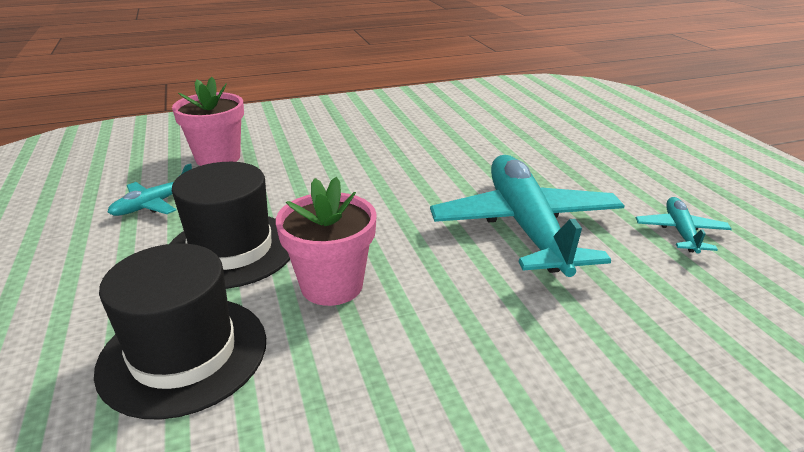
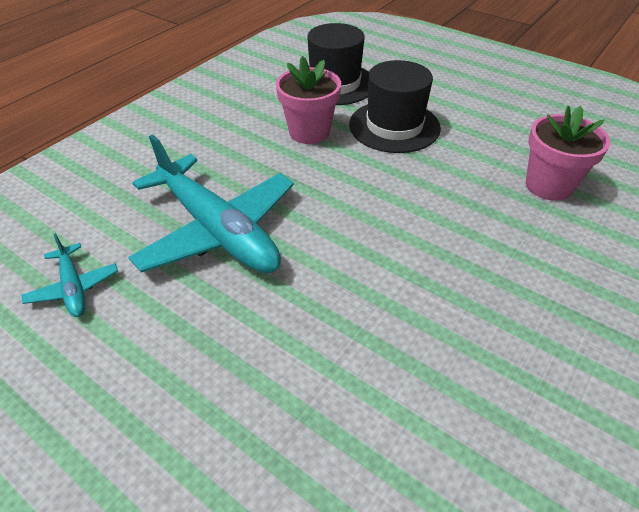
camera: 145 degrees right, 15 degrees up
turquoise plane [107,163,192,216] -> none

